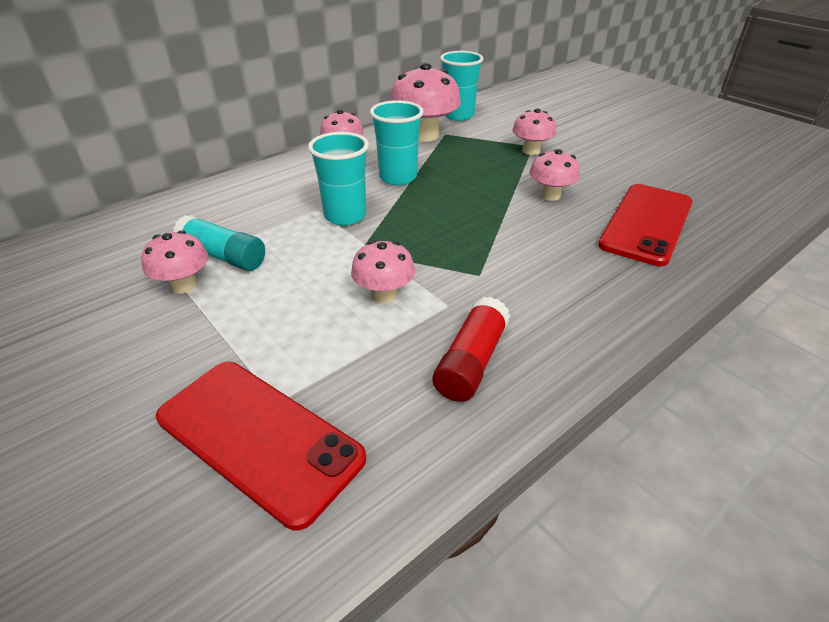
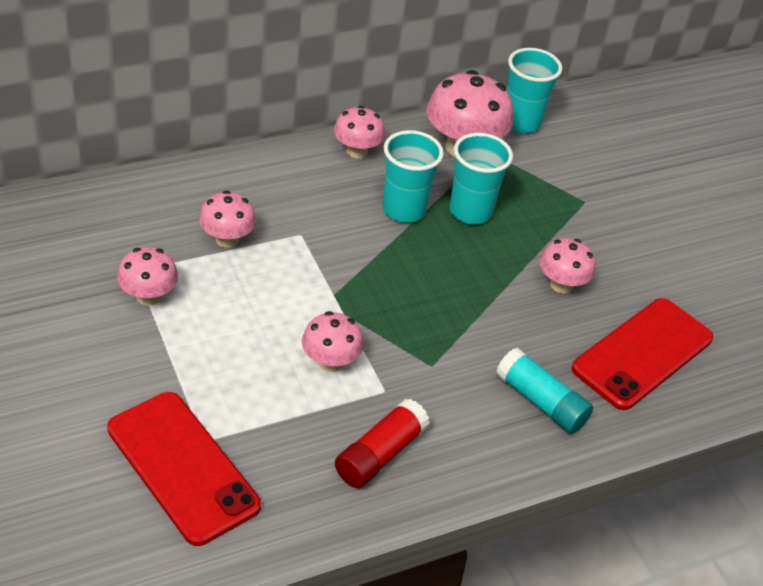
camera: 10 degrees right, 5 degrees up
turquoise glue stick [173,215,265,271] -> turquoise glue stick moved to [496,348,593,434]
turquoise cup [308,132,369,226] -> turquoise cup moved to [449,133,513,224]
pink mushroom [512,108,556,155] -> pink mushroom moved to [199,190,256,248]

